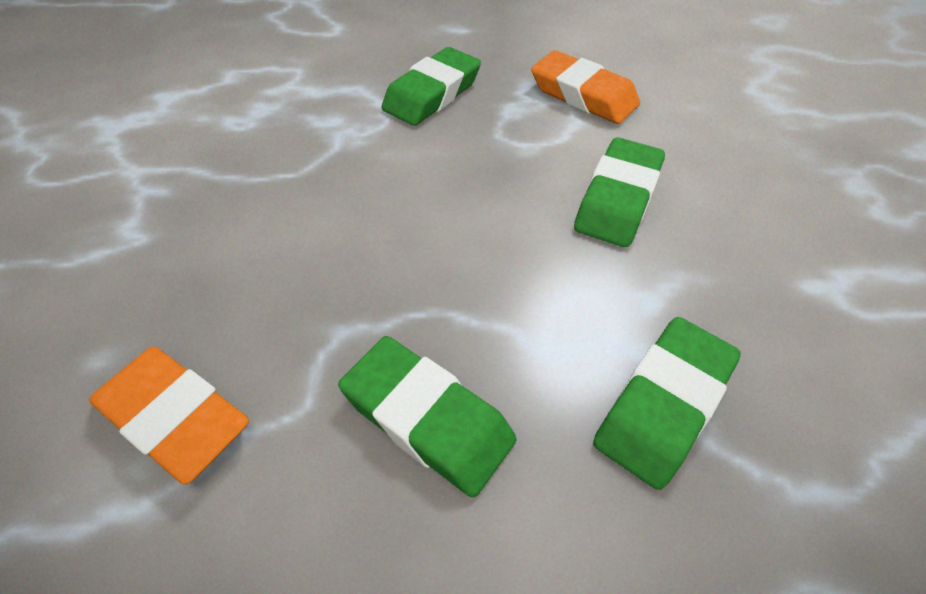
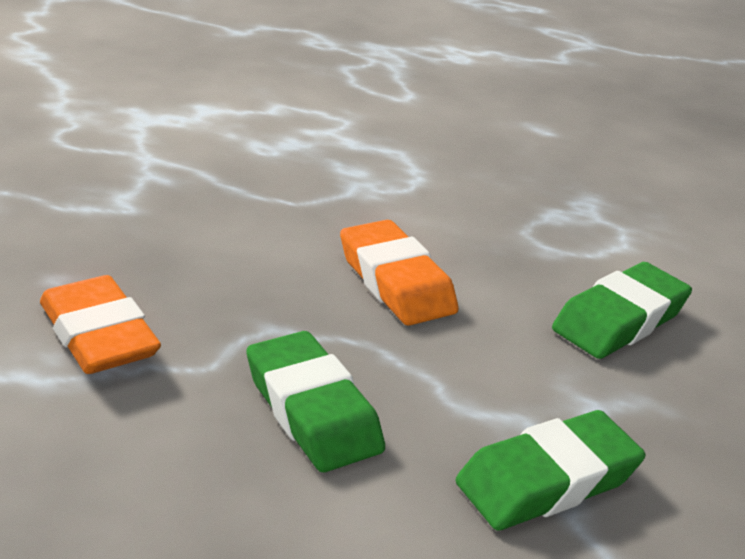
camera: 20 degrees right, 20 degrees down
green eraser [381,47,481,126] -> none
orange eraser [531,50,640,124] -> orange eraser moved to [340,220,458,326]

